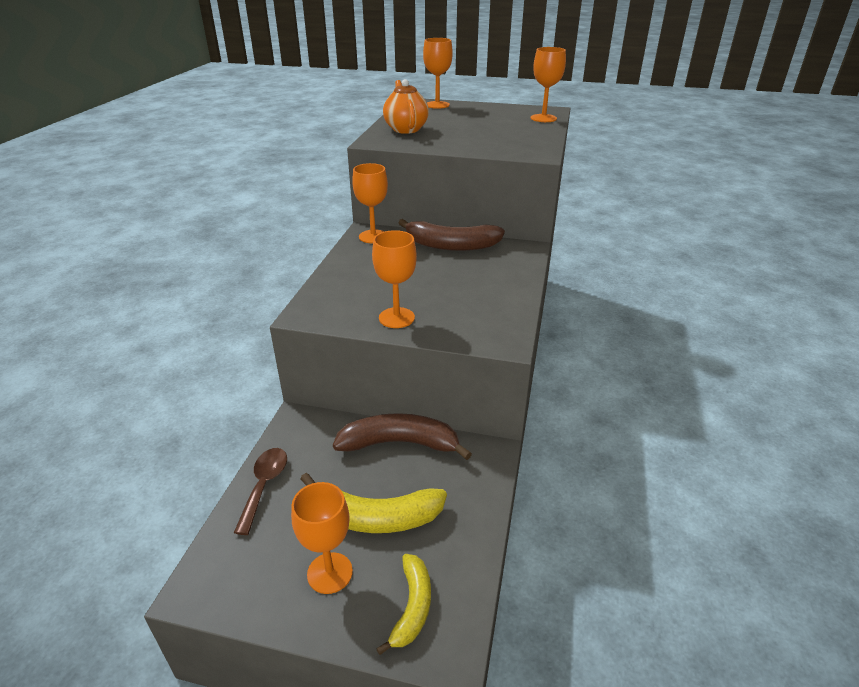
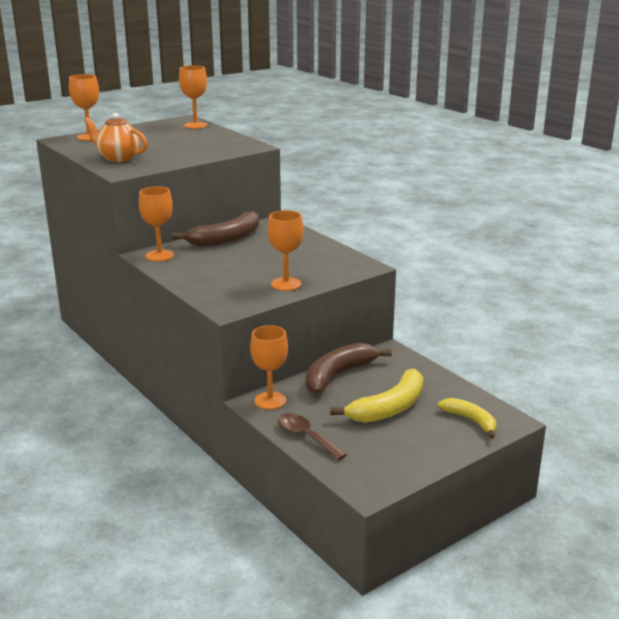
camera: 50 degrees left, 10 degrees down
orange goblet [291,482,353,594] -> orange goblet moved to [250,325,288,410]

